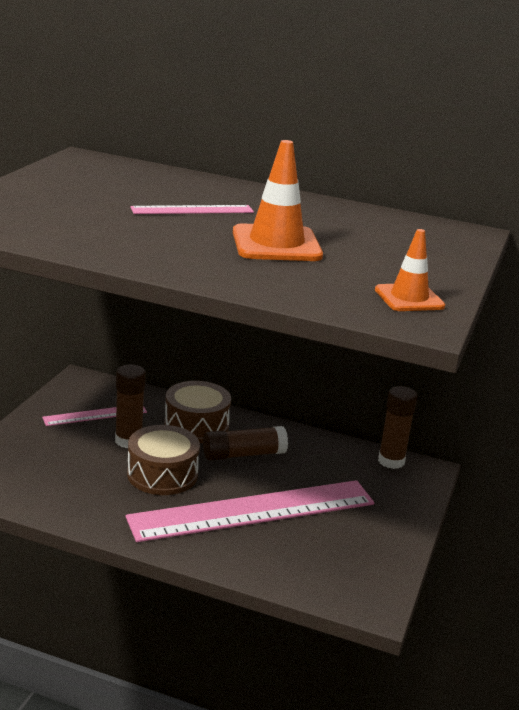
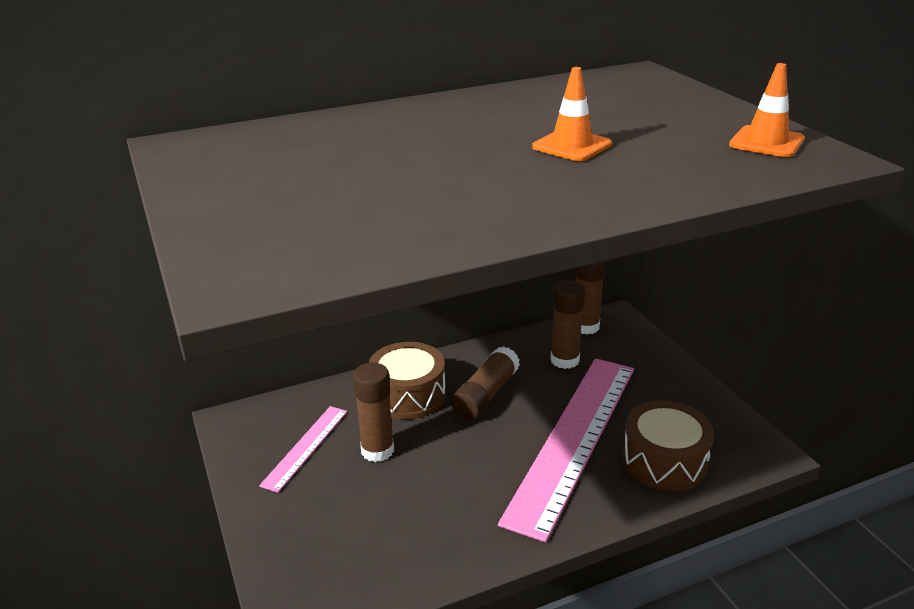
camera: 40 degrees left, 5 degrees up
brown drum [127,425,200,495] -> brown drum moved to [622,400,714,491]
pink ruler [130,205,254,214] -> none
orange traffic cone [233,140,323,261] -> orange traffic cone [532,67,612,161], size x0.62
none -> brown glue stick [550,281,585,369]

